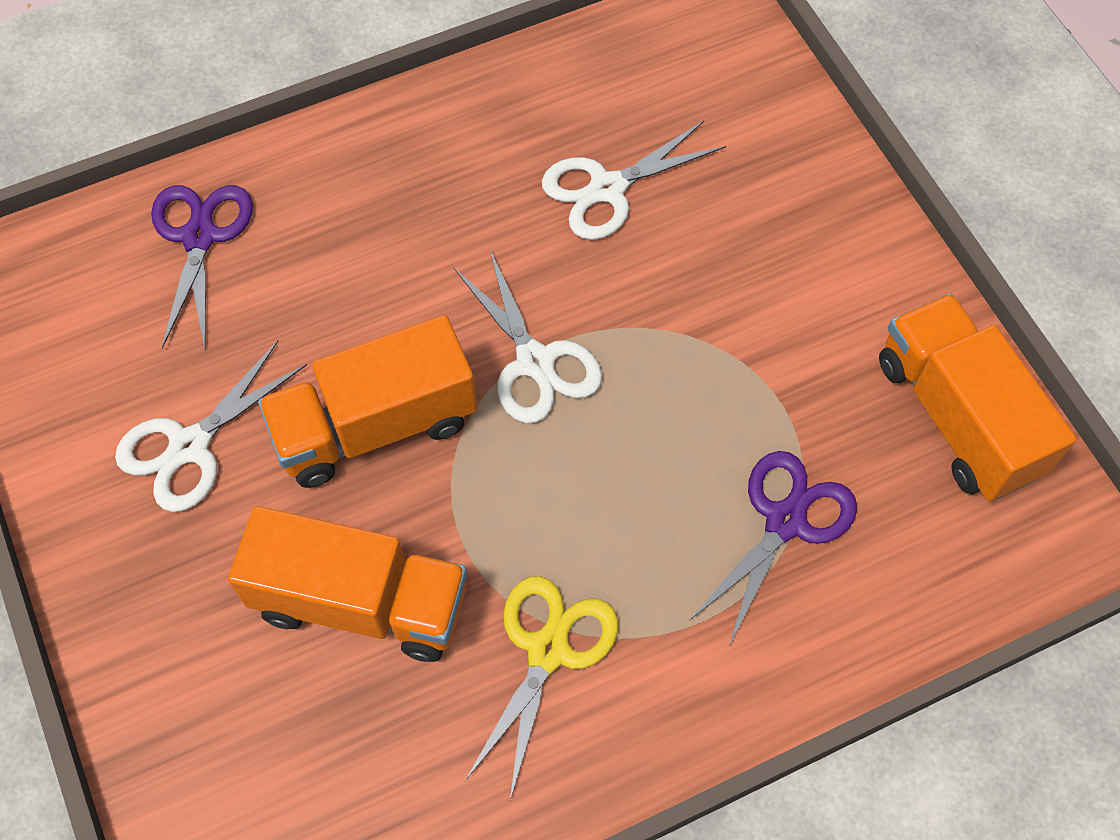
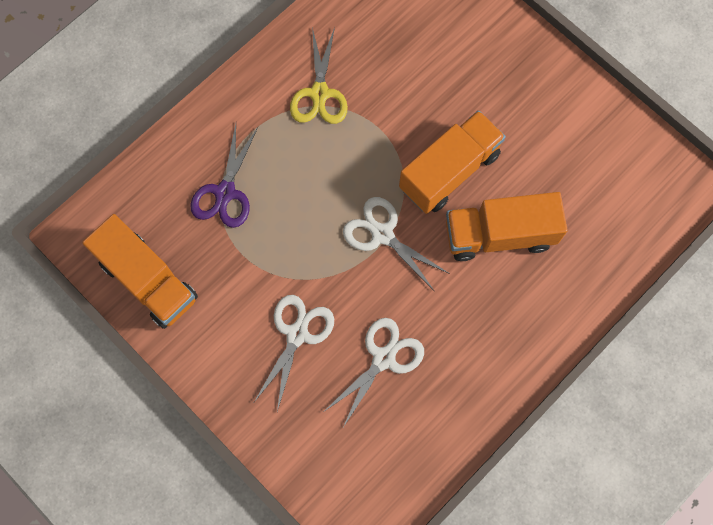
camera: 160 degrees right, 10 degrees up
white scissors [115,341,307,512] -> white scissors moved to [254,295,334,411]
purple scissors [151,185,253,349] -> none
orange truck [228,506,467,662] -> orange truck moved to [446,192,567,261]

